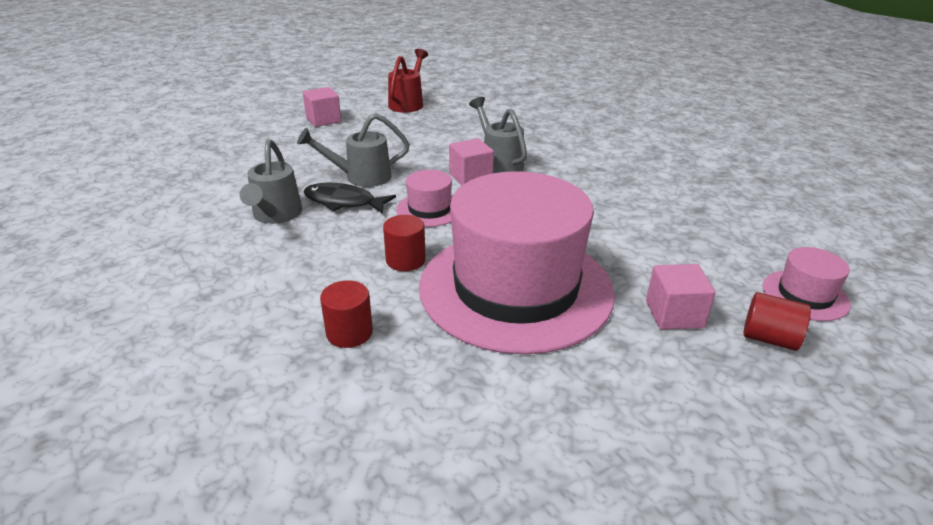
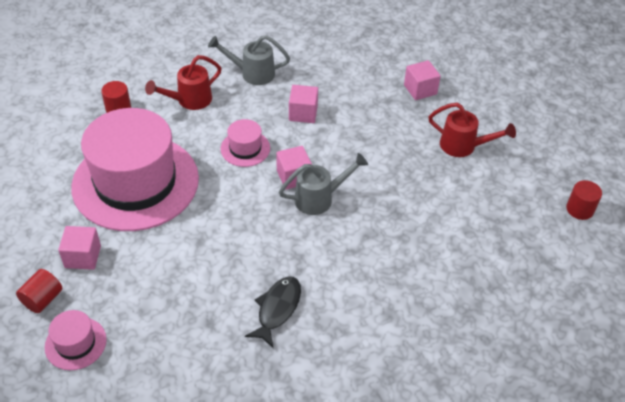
camera: 95 degrees right, 15 degrees up
grey watering can [297,113,410,187] -> pink cube [289,85,318,123]
black fish [304,183,396,214] -> black fish moved to [245,276,301,348]
red cylinder [383,215,426,271] -> red cylinder moved to [566,180,602,220]
none -> red watering can [145,55,221,110]

